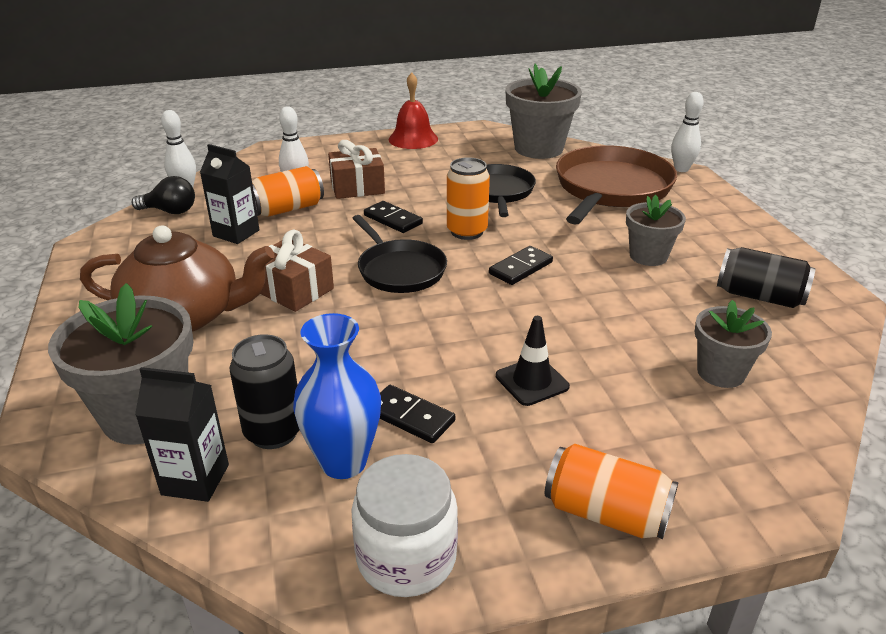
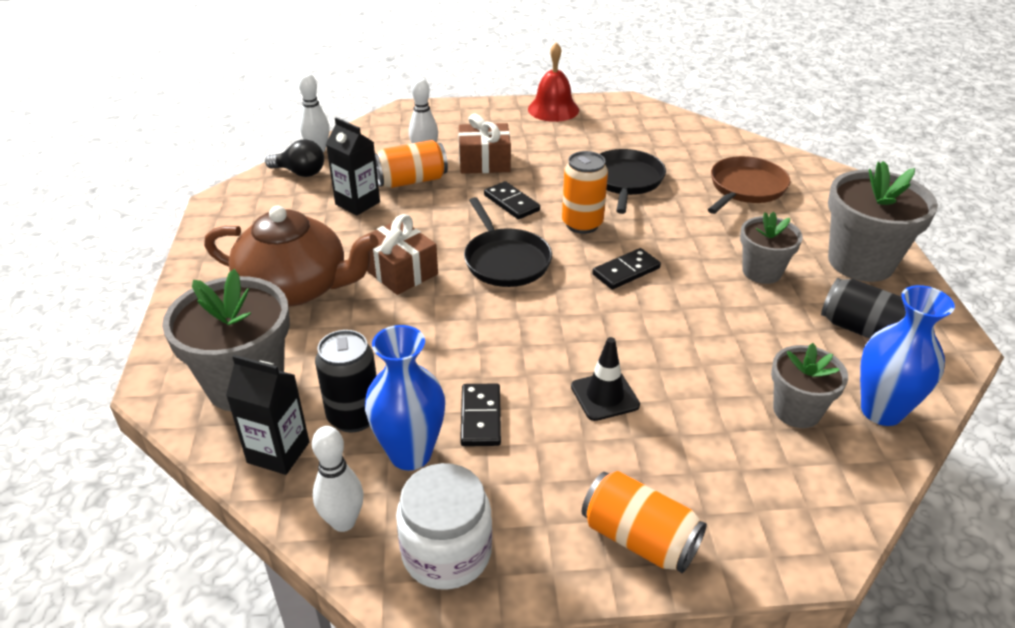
camera: 10 degrees right, 5 degrees up
black domino [380,385,455,443] -> black domino turned 45 degrees clockwise [460,384,501,446]
grey flower pot [505,64,582,159] -> grey flower pot moved to [828,161,938,282]
brown pan [556,145,677,225] -> brown pan [708,156,790,214], size x0.62
white bowling pin [671,92,704,172] -> white bowling pin moved to [312,426,363,532]
none -> blue vase [860,285,955,426]

